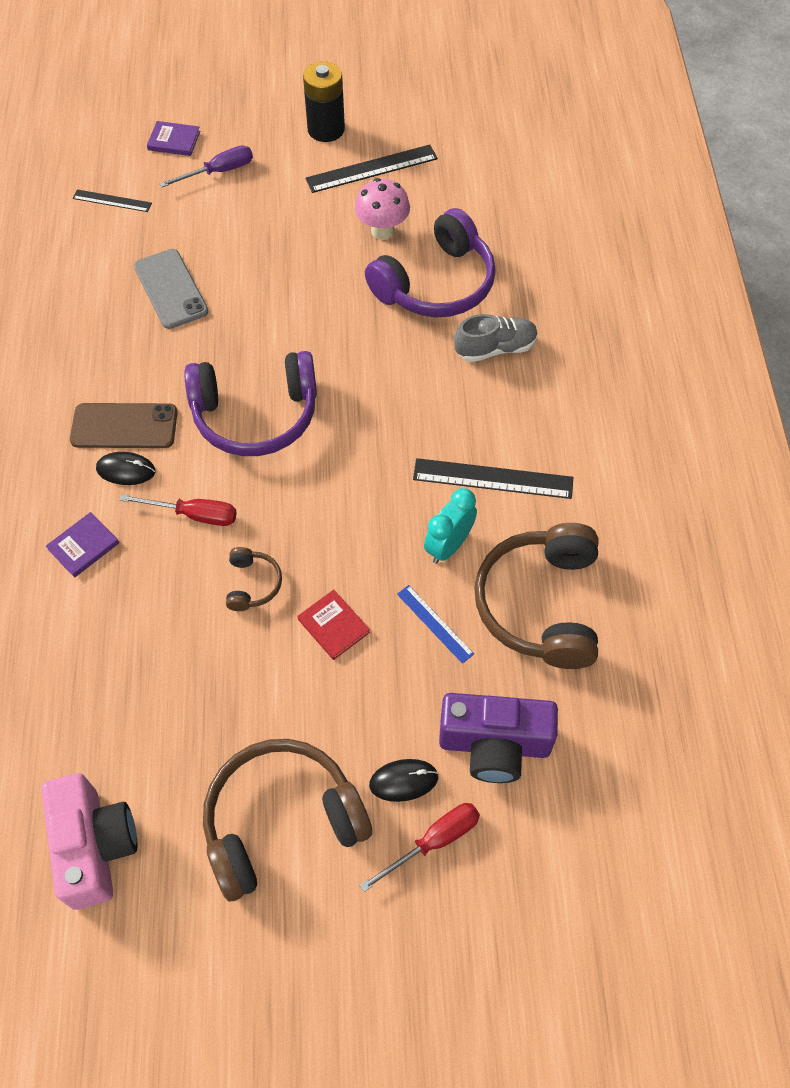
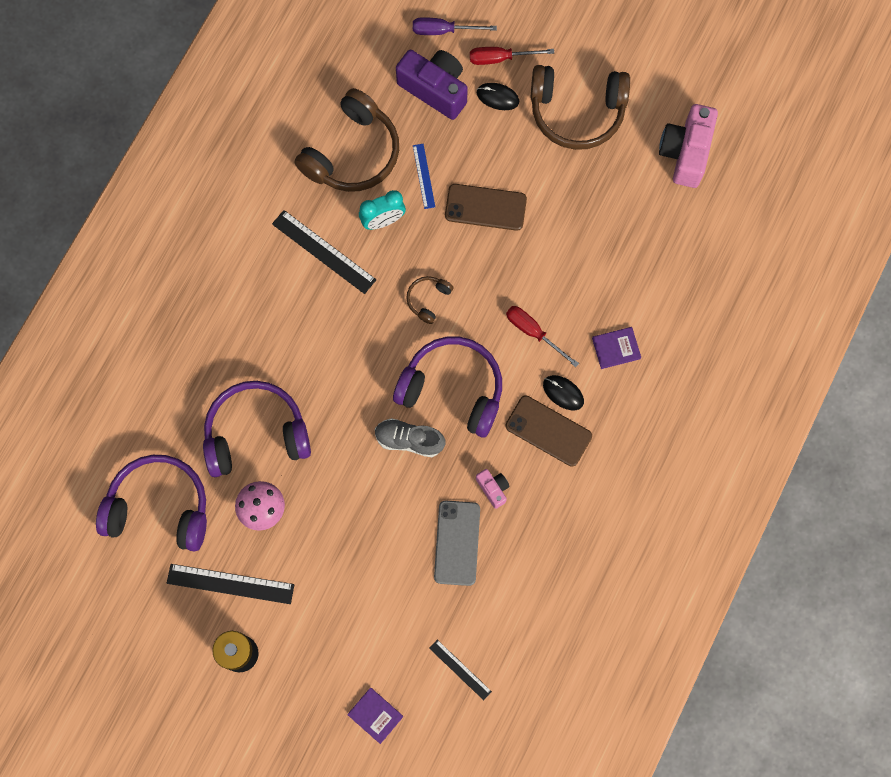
camera: 150 degrees left, 15 degrees up
purple screwdriver [159,145,253,187] -> purple screwdriver moved to [413,17,497,35]
brown headphones [226,547,282,611] -> brown headphones moved to [406,276,453,324]
red book [297,590,370,660] -> brown phone [445,184,527,231]
grey shoe [454,314,538,362] -> grey shoe moved to [375,418,446,457]
none -> purple headphones [96,455,207,551]
none -> pink camera [476,469,510,509]

